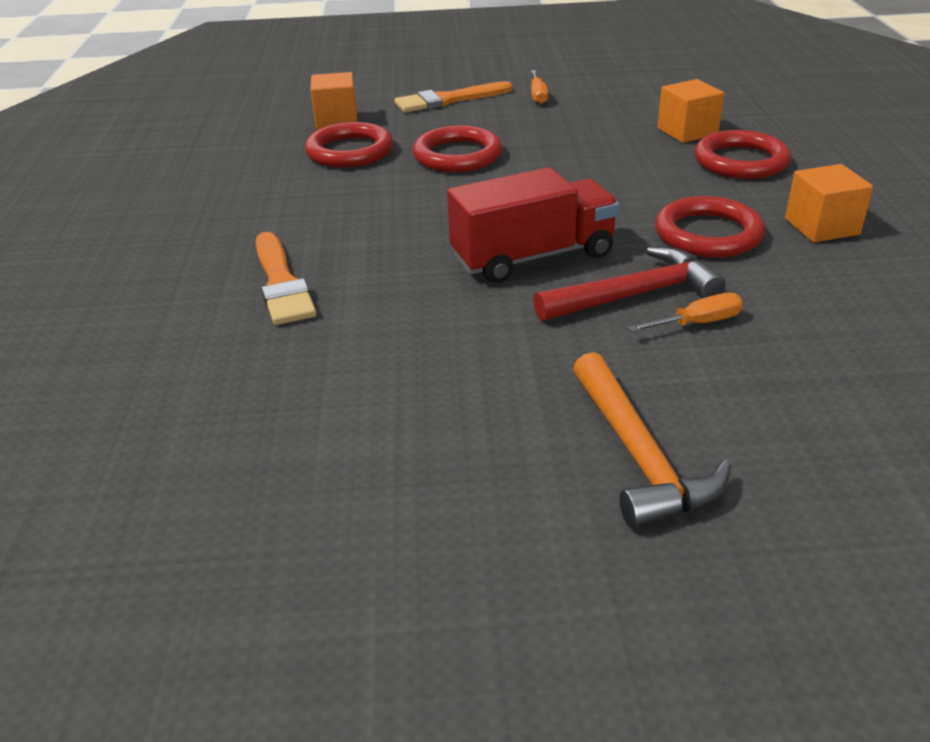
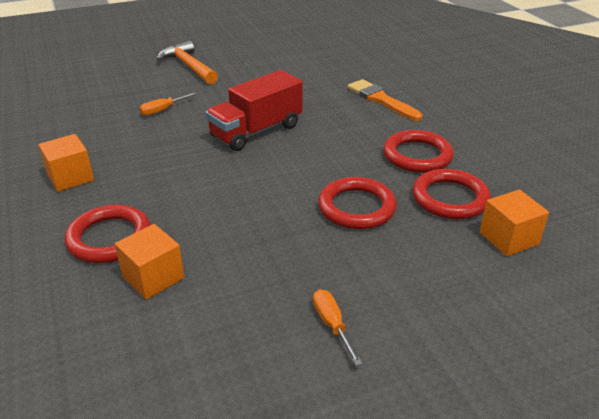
camera: 160 degrees right, 0 degrees up
orange brush [395,81,513,113] -> none
red hammer [533,247,726,321] -> none
red ring [655,196,765,258] -> red ring moved to [383,130,454,173]

